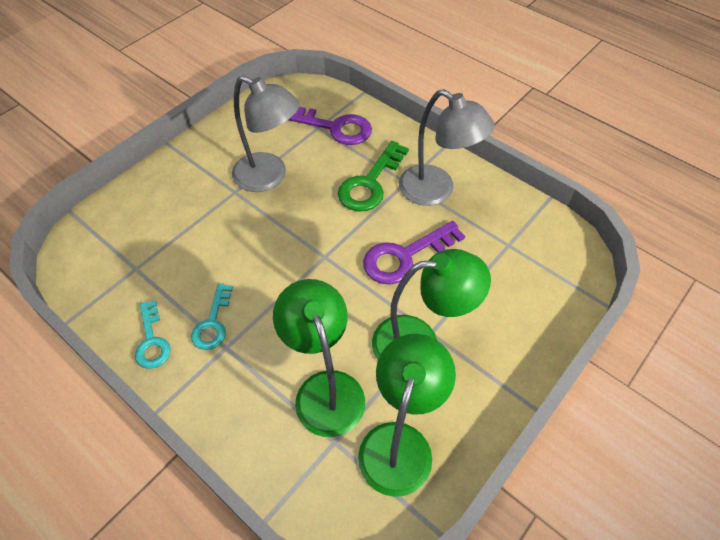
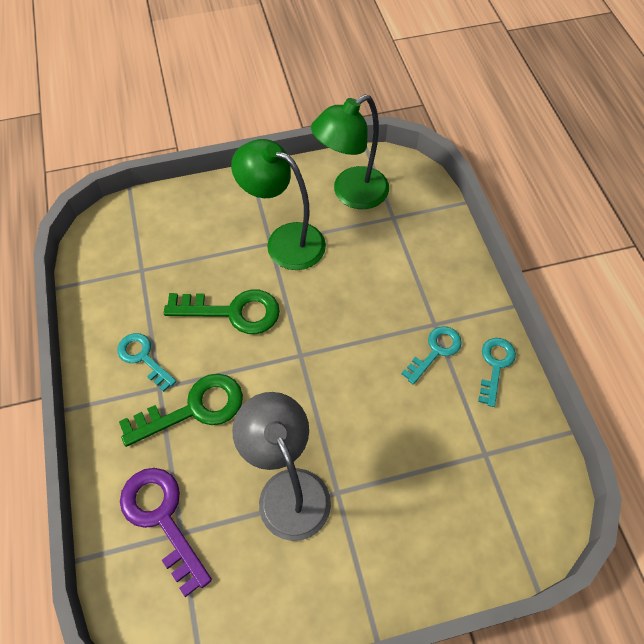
camera: 145 degrees left, 5 degrees up
green lamp [273,279,365,437] -> none
purple key [363,221,465,285] -> green key [164,290,280,334]
grey lamp [399,89,495,206] -> turquoise key [117,333,177,392]

